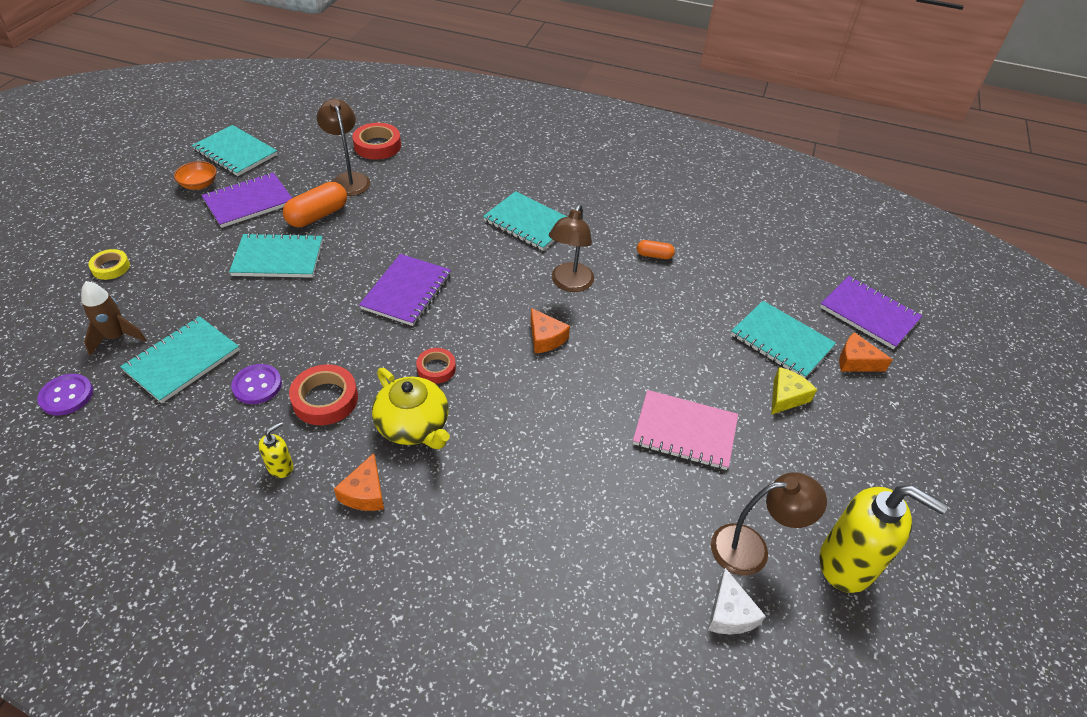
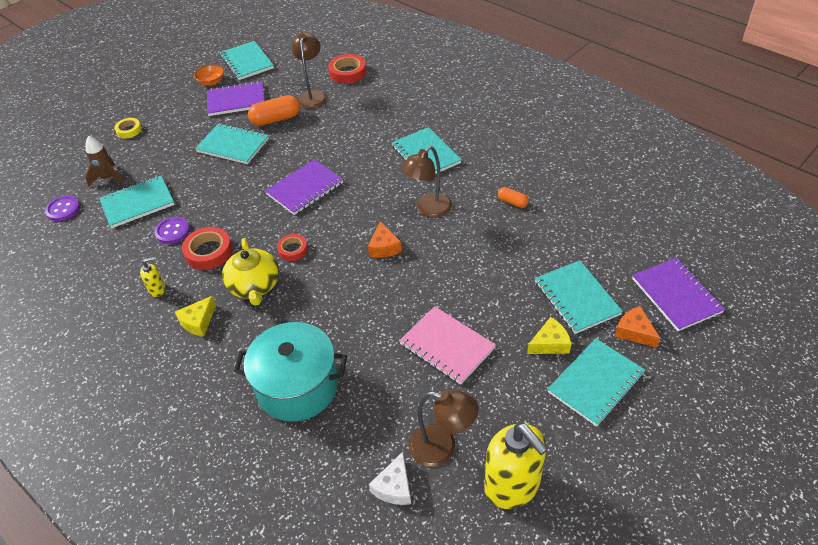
camera: 30 degrees right, 0 degrees up
orange cheese [334,453,384,511] -> yellow cheese [175,296,216,337]
none -> turquoise pot [234,322,347,422]
none -> turquoise notebook [547,338,645,427]

